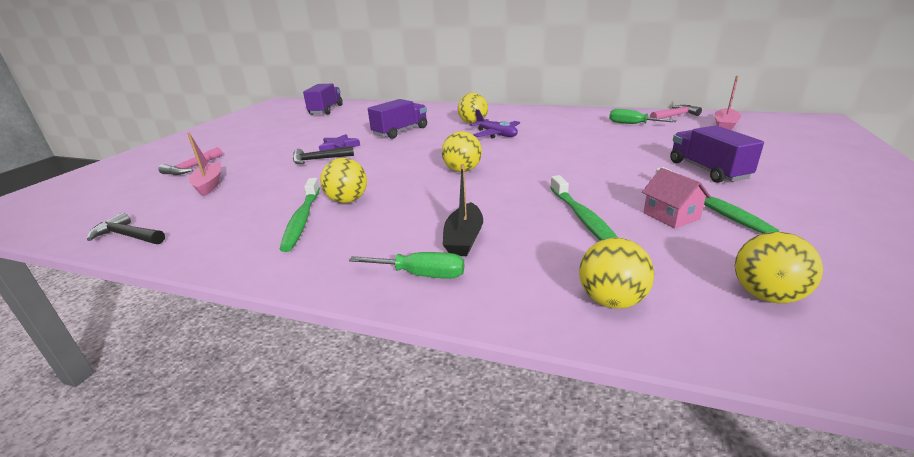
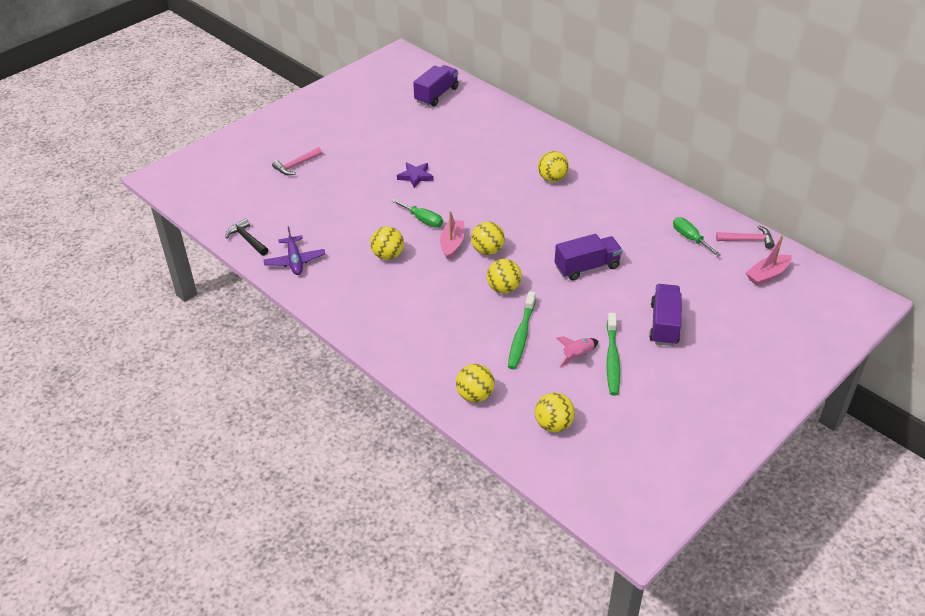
camera: 25 degrees right, 15 degrees up
pink boat [187,133,221,196] -> pink boat moved to [440,211,464,260]
green toothbrush [279,178,320,252] -> none
black hammer [293,146,354,164] -> none
green screwdriver [349,252,464,279] -> green screwdriver moved to [392,199,443,228]
purple truck [368,99,427,139] -> purple truck moved to [555,234,622,281]
black boat [443,164,483,256] -> none
purple plane [470,109,520,139] -> purple plane moved to [263,226,325,275]
pink house [642,168,711,228] -> pink rocket [557,336,598,367]
none -> yellow ball [487,259,522,293]

